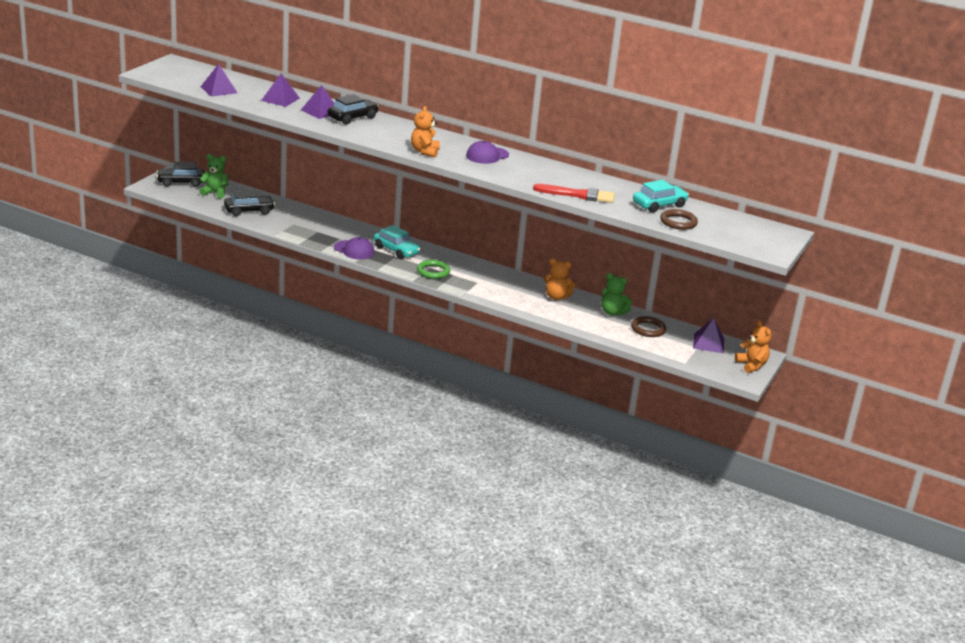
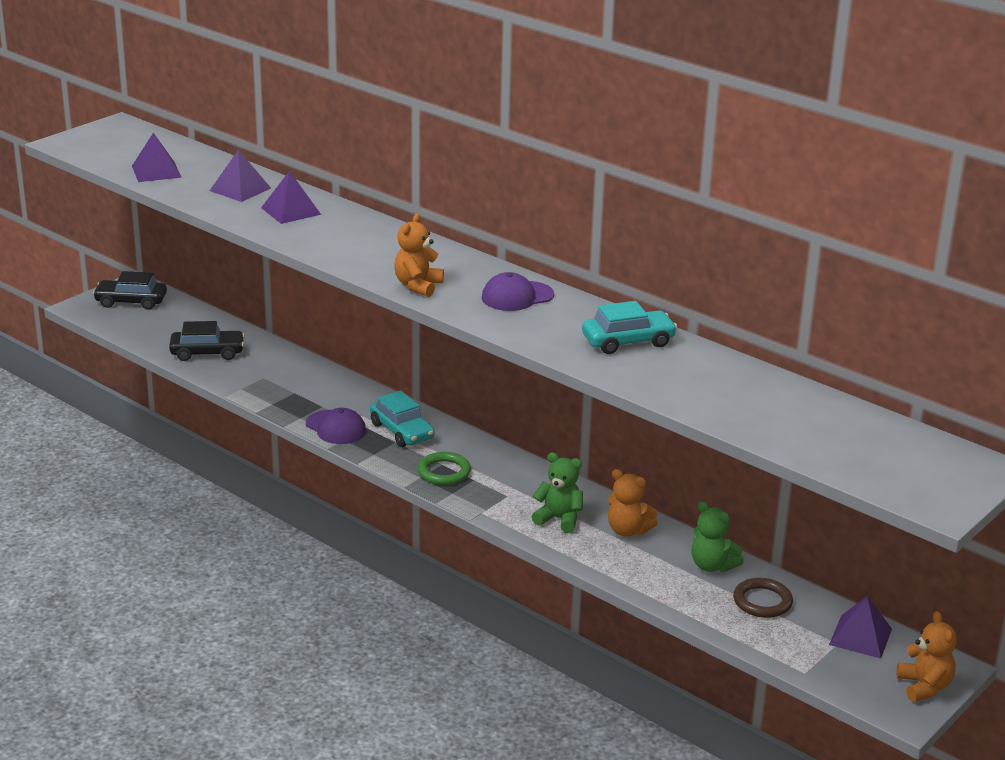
camera: 15 degrees right, 0 degrees up
green teddy bear [199,154,228,199] -> green teddy bear moved to [531,452,583,533]
black car [327,94,379,124] -> none
red brush [533,184,615,203] -> none
turquoise car [633,180,689,213] -> turquoise car moved to [582,301,677,354]
brown ring [660,209,698,230] -> none

